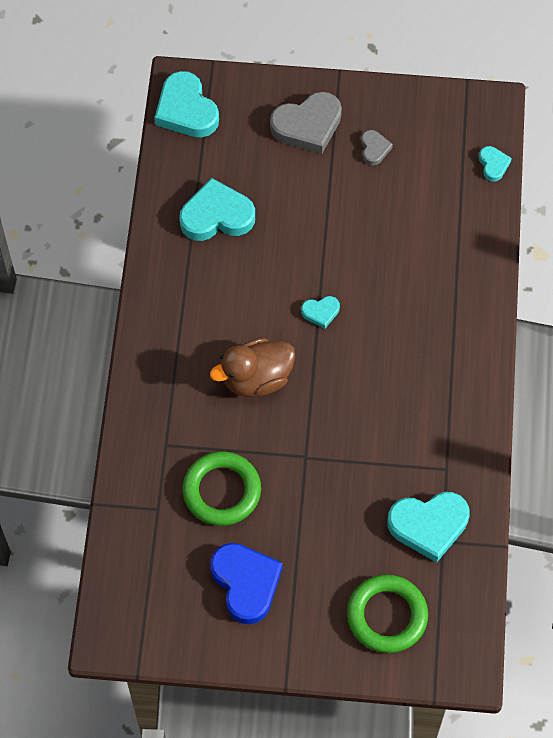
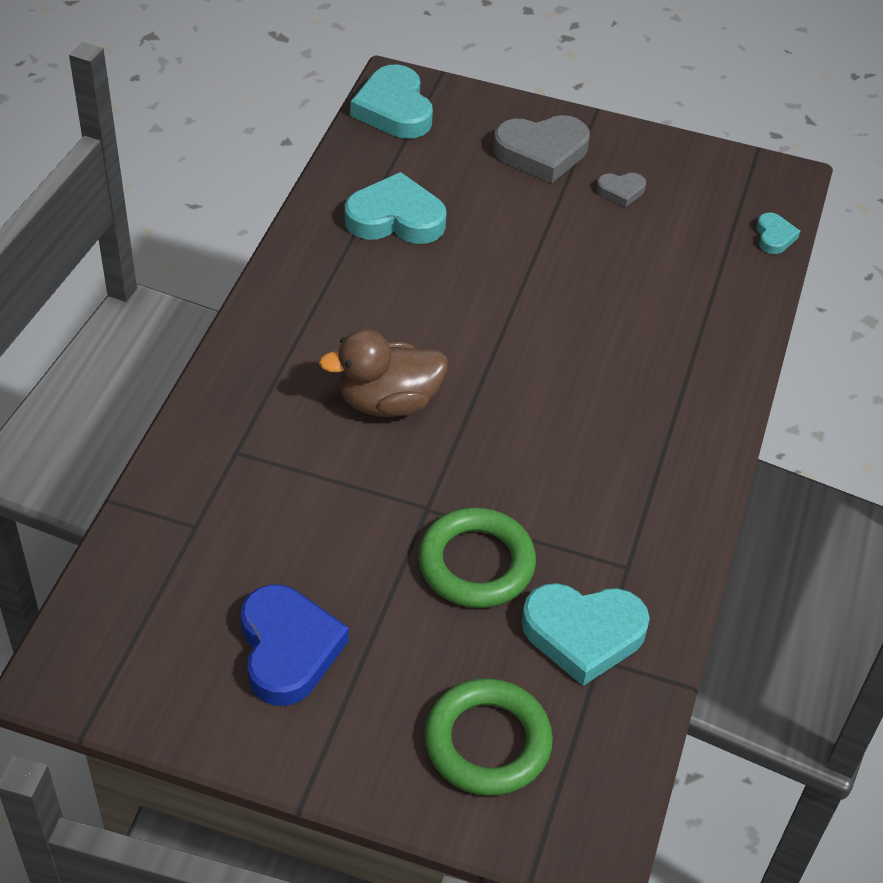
camera: 10 degrees right, 15 degrees down
green ring [183,451,261,526] -> green ring moved to [418,507,536,608]
turquoise heart [301,296,340,329] -> none
grey heart [361,130,393,165] -> grey heart turned 75 degrees clockwise [596,173,646,207]

